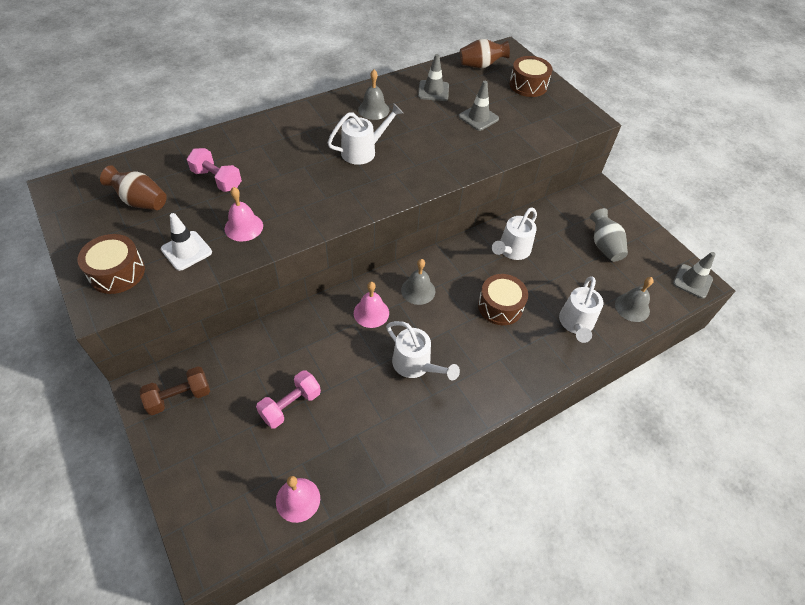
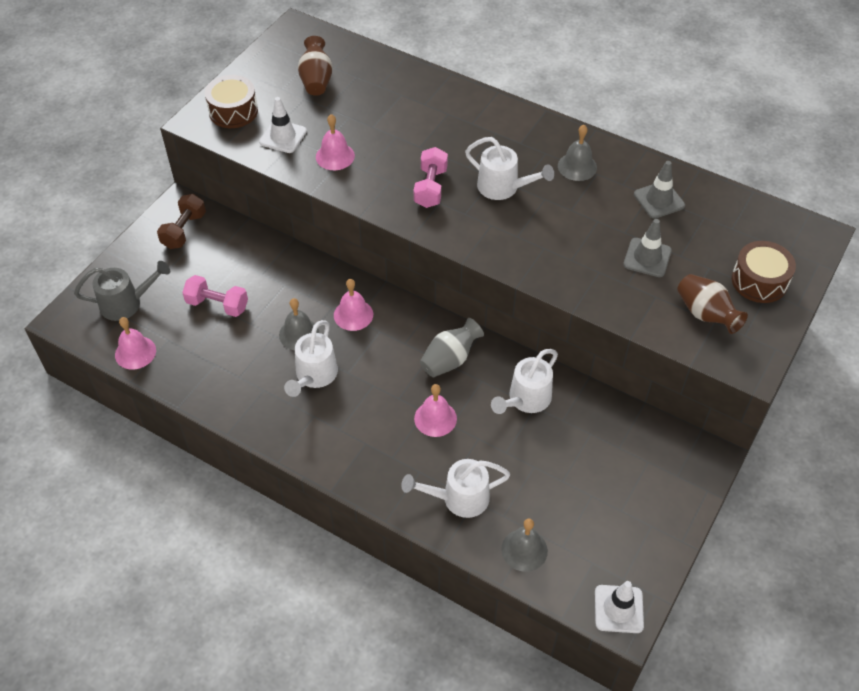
camera: 65 degrees right, 0 degrees up
brown dumbbell [140,366,210,415] -> brown dumbbell turned 75 degrees clockwise [157,194,206,249]
pink dumbbell [187,148,242,192] -> pink dumbbell moved to [414,147,448,208]
grey bell [401,259,435,305] -> grey bell moved to [279,298,319,350]
brown vase [460,39,510,68] -> brown vase moved to [677,274,748,334]
brown drum [478,274,528,325] -> pink bell [414,384,457,437]
white watering can [492,207,537,260] -> white watering can turned 60 degrees counterclockwise [491,349,558,414]
grey vase [590,208,628,262] -> grey vase moved to [420,318,484,377]
grey traffic cone [673,252,716,299] -> white traffic cone [595,581,644,633]
none -> grey watering can [74,261,170,321]

